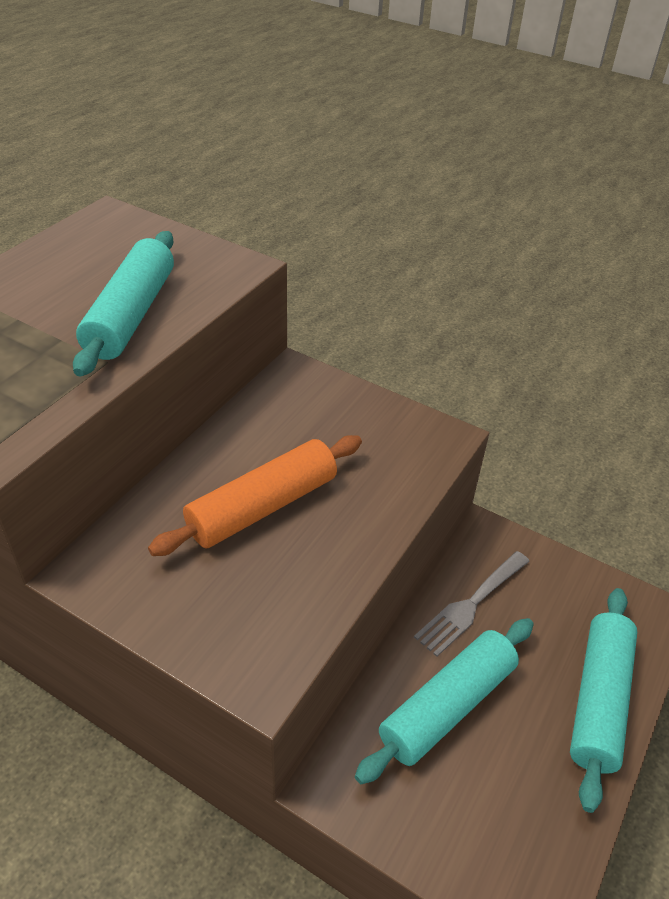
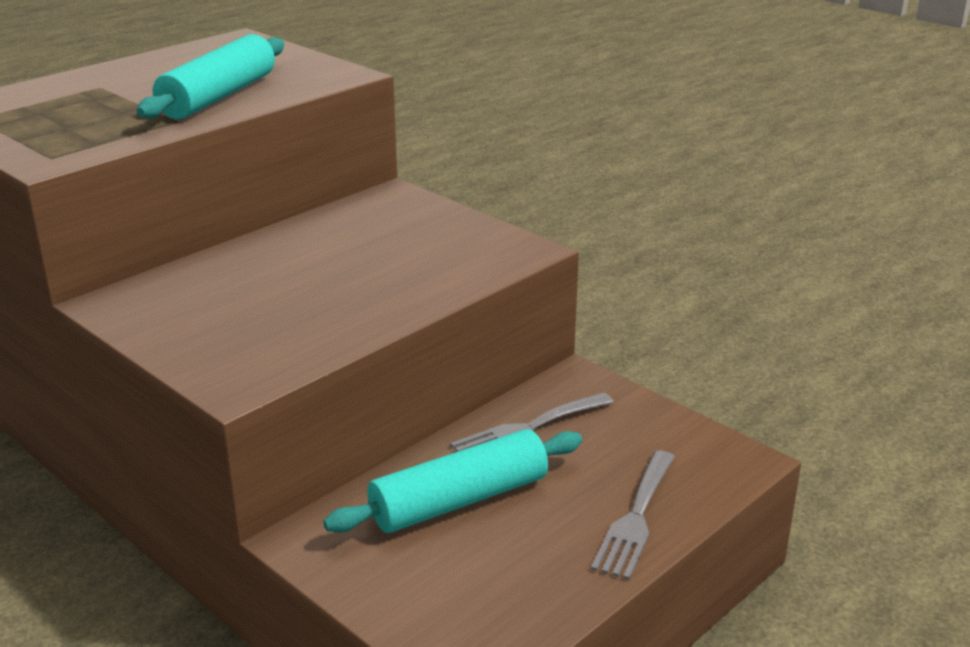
camera: 15 degrees right, 15 degrees down
orange rolling pin [148,435,362,556] -> none
turquoise rolling pin [570,588,637,813] -> grey fork [591,451,675,580]

